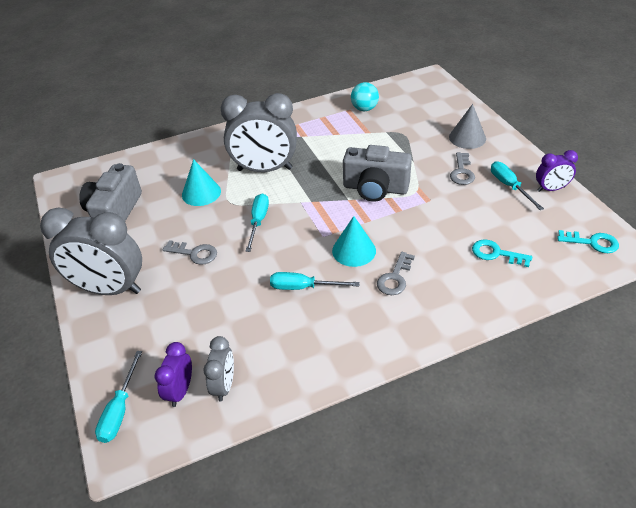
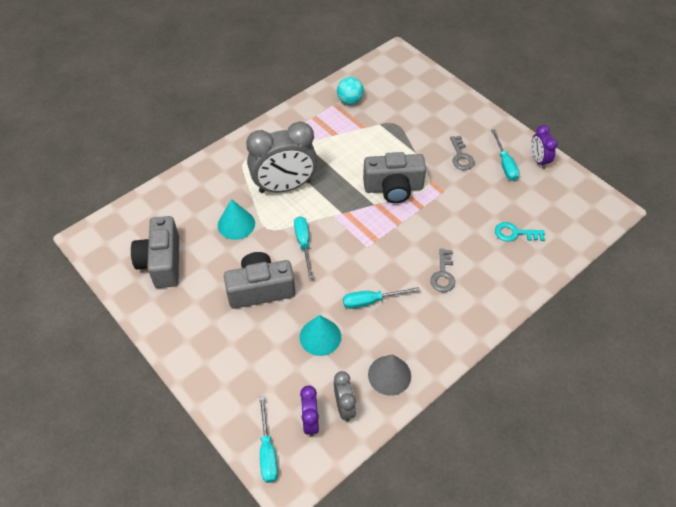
camera: 20 degrees left, 10 degrees up
grey clock [40,207,142,295] -> none
grey key [163,240,217,265] -> grey camera [224,252,295,309]
turquoise cone [332,216,376,267] -> turquoise cone moved to [300,315,341,356]
grey cone [449,104,486,149] -> grey cone moved to [368,354,411,396]
turquoise screwdriver [491,161,544,210] -> turquoise screwdriver turned 150 degrees counterclockwise [491,129,520,181]
purple clock [536,150,578,192] -> purple clock turned 105 degrees clockwise [531,125,557,169]
turquoise key [557,230,619,253] -> none

